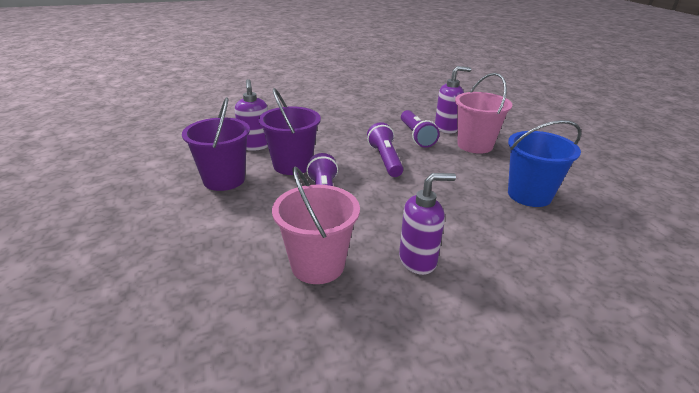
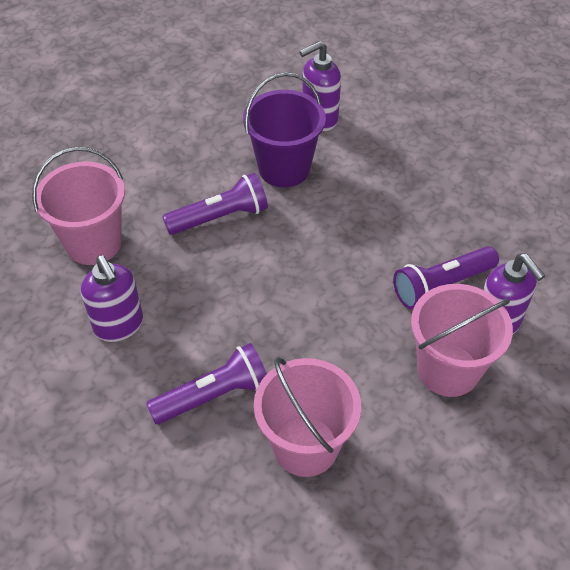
camera: 75 degrees right, 20 degrees up
purple bucket [182,97,250,191] -> none
purple flashlight [367,122,403,177] -> purple flashlight moved to [146,343,267,424]
blue bucket [508,120,582,207] -> pink bucket [254,357,361,477]

